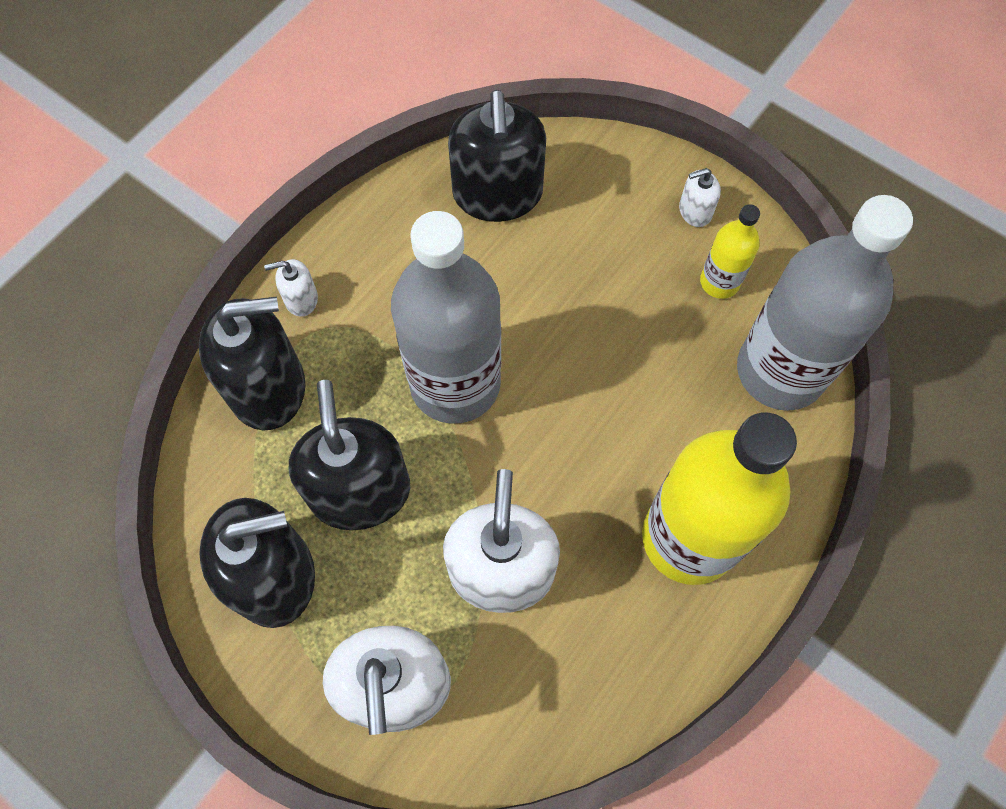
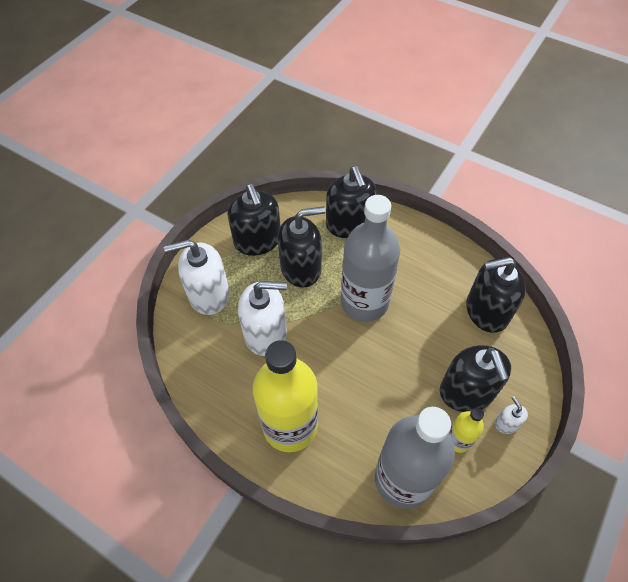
camera: 85 degrees right, 10 degrees down
white soap dispenser [264,259,318,317] -> none
none -> black soap dispenser [440,345,511,412]

